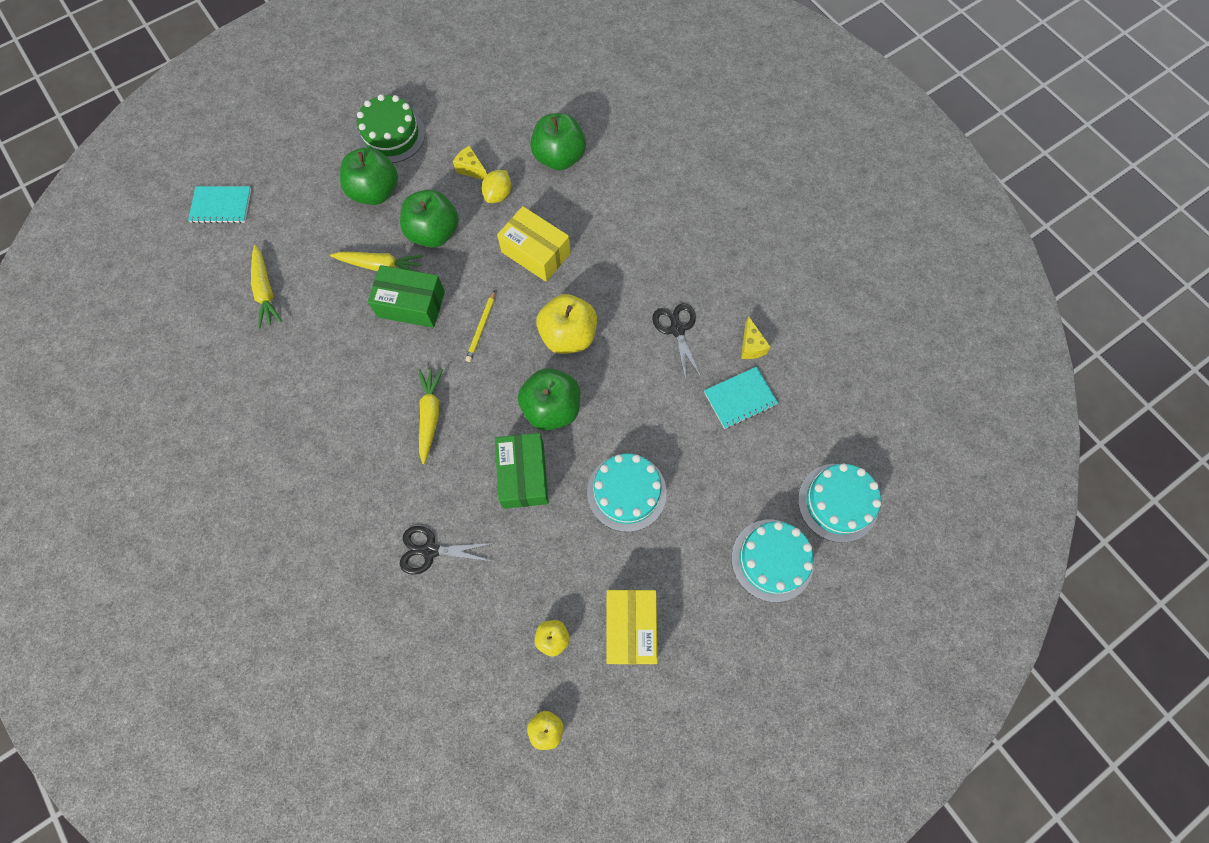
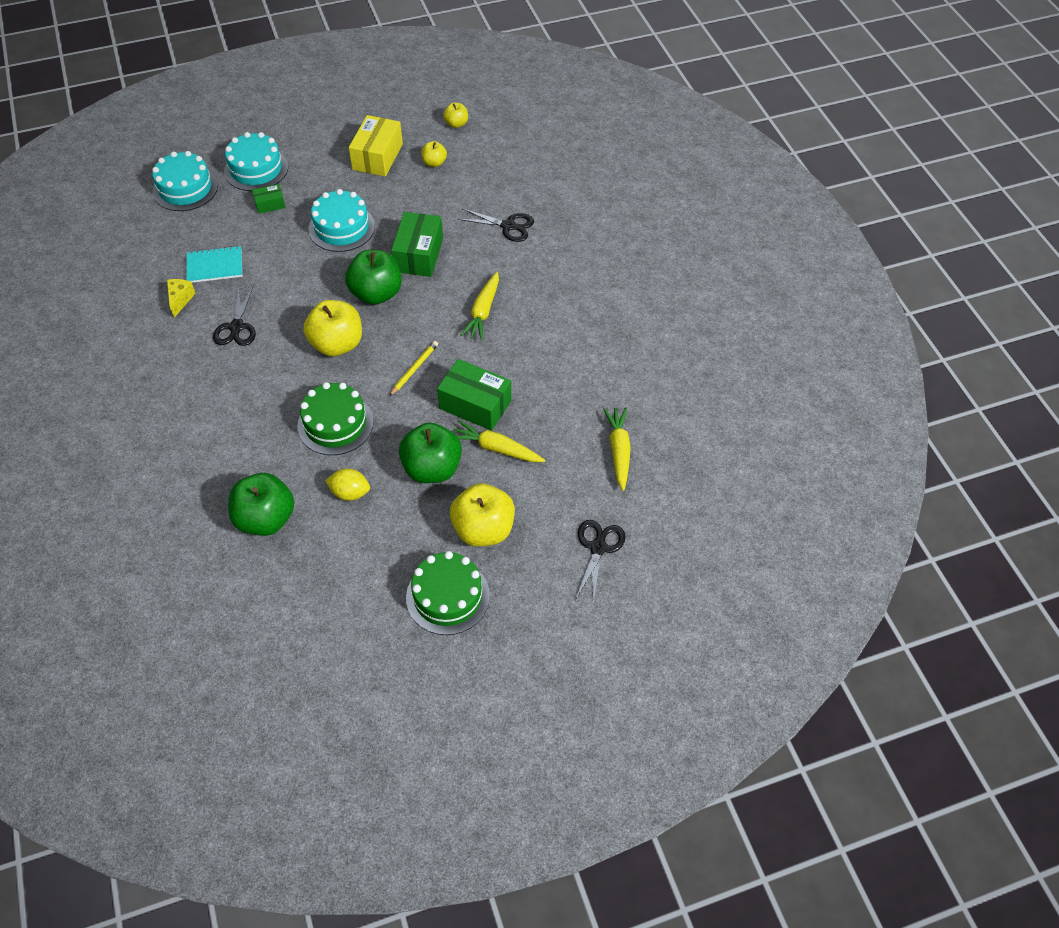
camera: 165 degrees left, 15 degrees down
turquoise notebook [188,186,251,223] -> none
green apple [340,147,398,205] -> yellow apple [450,483,515,547]
yellow cheese [453,146,487,180] -> none
yellow lemon [482,170,511,203] -> yellow lemon turned 60 degrees clockwise [325,469,370,501]
yellow box [497,206,571,282] -> green cake [297,382,374,455]
none -> green box [252,184,285,214]
none -> black scissors [575,520,625,604]

